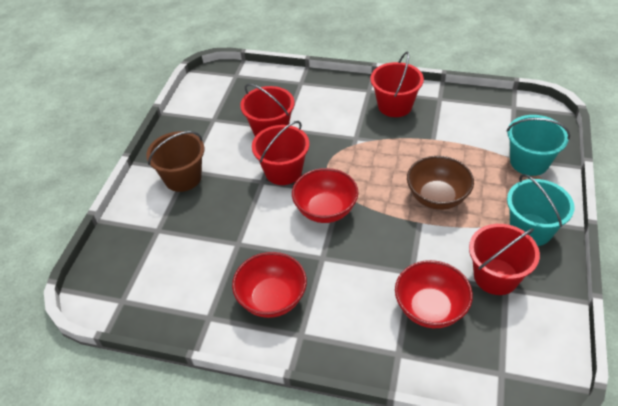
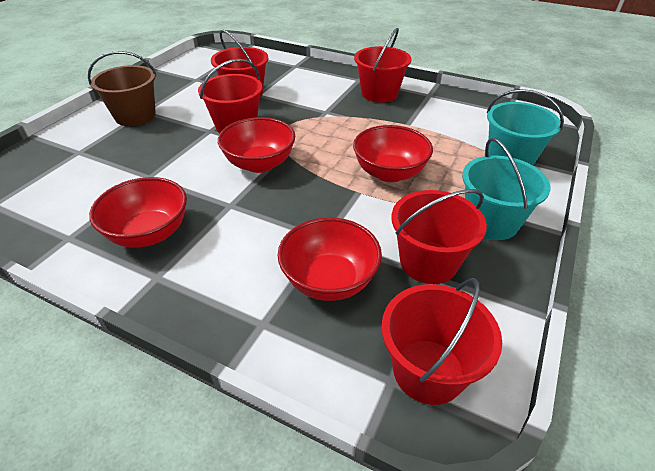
camera: 10 degrees right, 5 degrees down
brown bowl [407,156,474,210] -> red bowl [353,125,433,182]
none -> red bucket [381,278,502,405]

